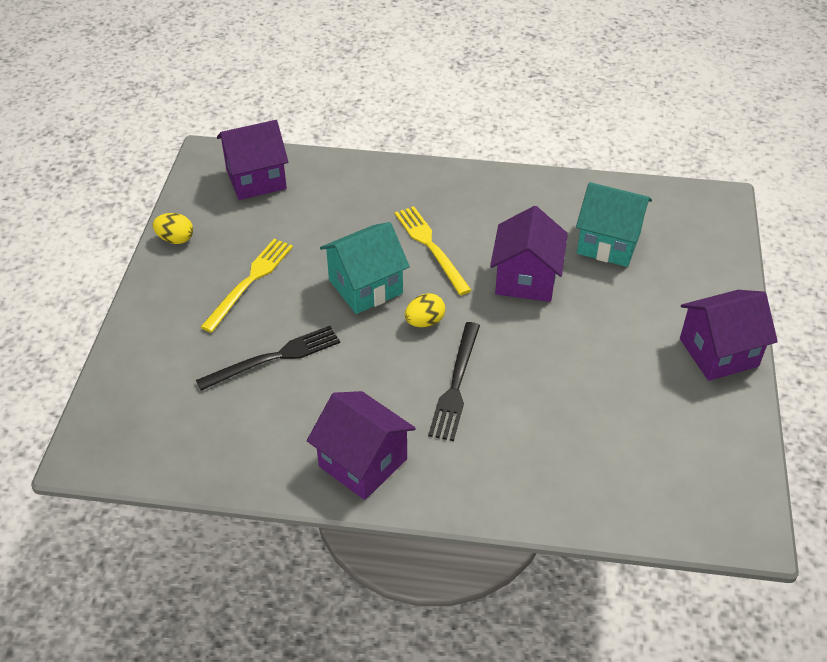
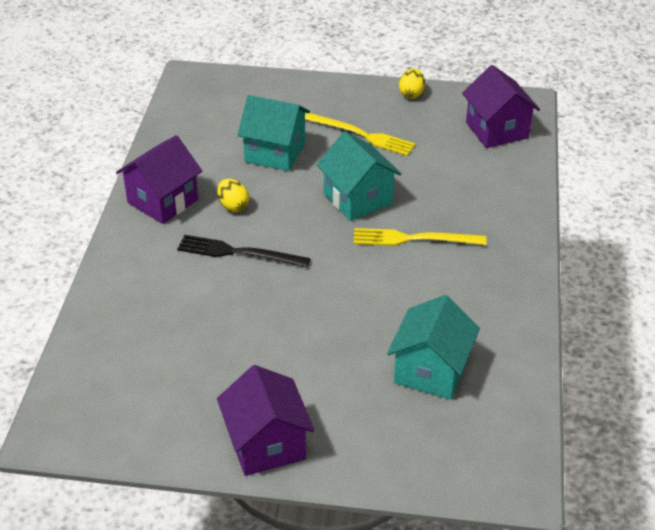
camera: 90 degrees right, 5 degrees down
black fork [196,326,340,391] -> turquoise house [237,95,310,171]
yellow fork [395,206,472,295] -> yellow fork turned 150 degrees counterclockwise [353,228,486,246]
yellow egg [405,293,445,327] -> yellow egg moved to [217,179,249,212]
purple house [490,206,568,302] -> none

